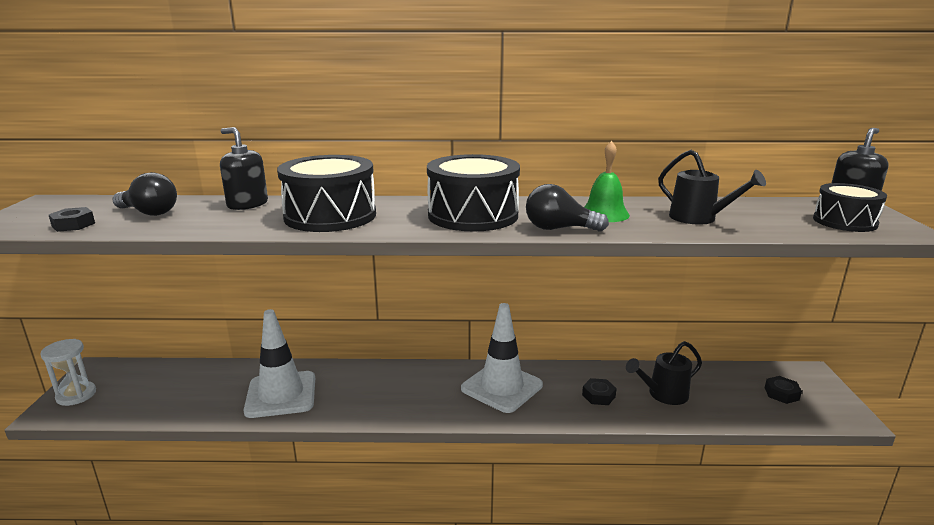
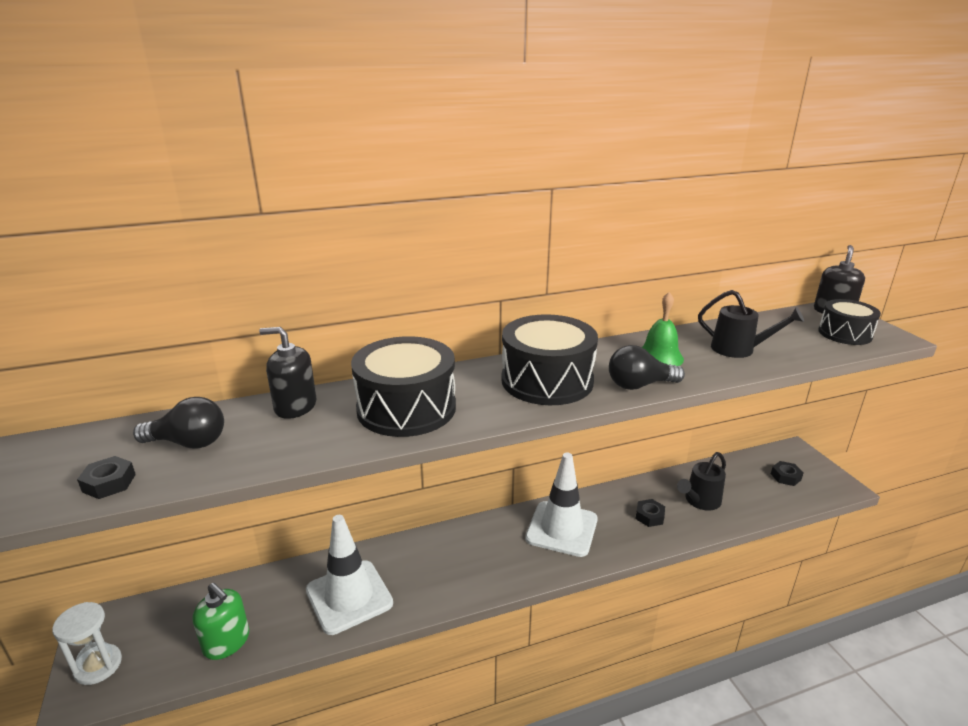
camera: 20 degrees left, 5 degrees up
none -> green soap dispenser [192,583,249,660]

